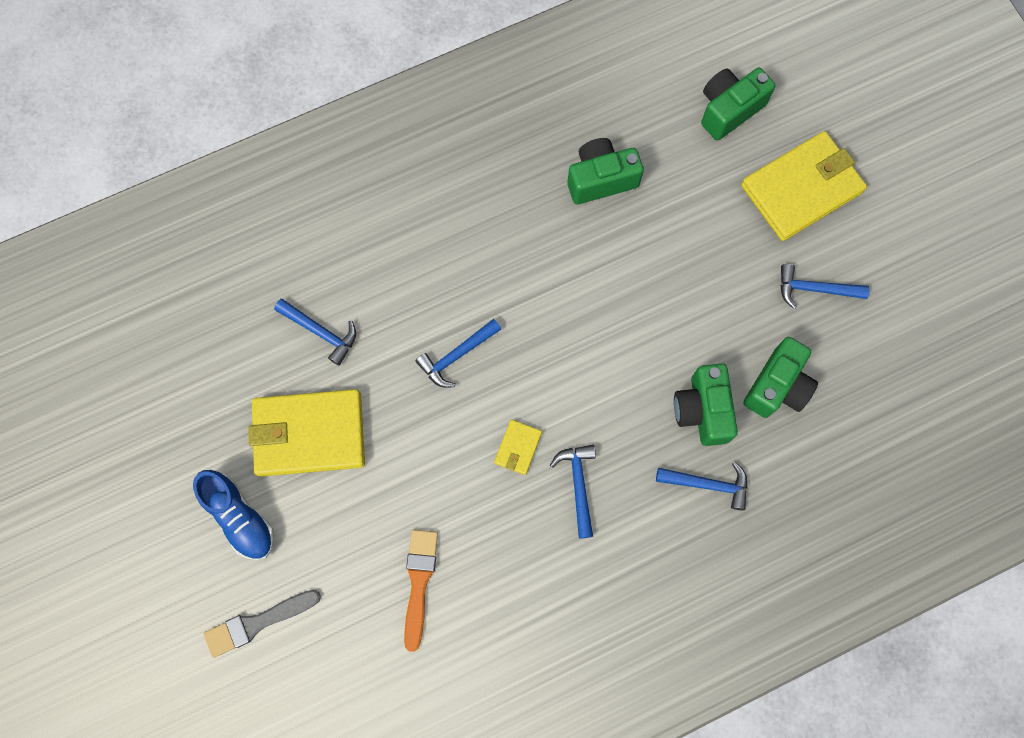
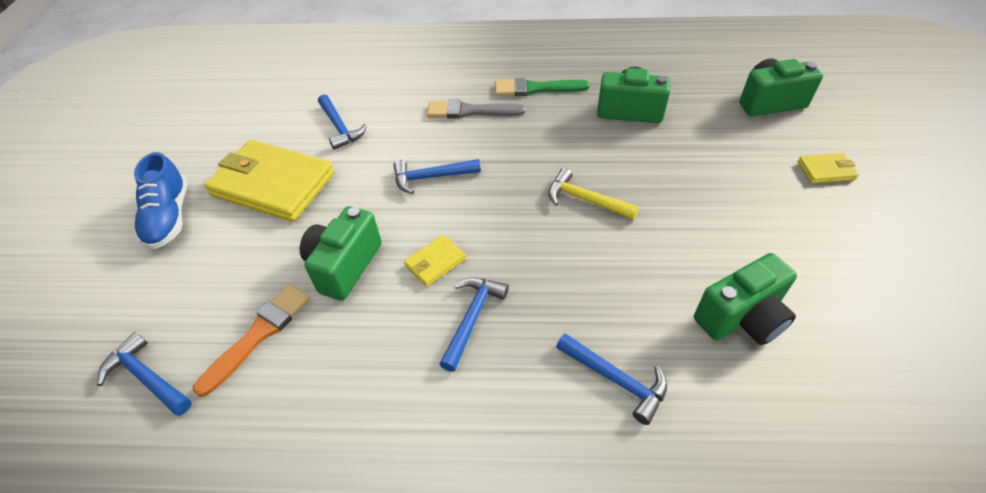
camera: 30 degrees right, 25 degrees down
grey brush [203,590,321,658] -> grey brush moved to [427,99,525,119]
green camera [674,364,738,446] -> green camera moved to [300,206,382,301]
yellow wallet [741,131,867,241] -> yellow wallet [798,153,859,184], size x0.44
blue hammer [780,264,870,309] -> blue hammer moved to [97,332,192,416]
none -> green brush [495,78,590,96]
none -> yellow hammer [548,168,639,220]

